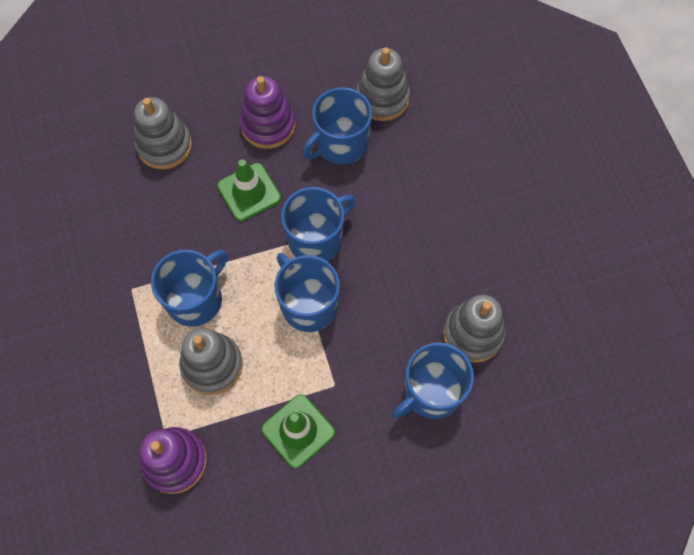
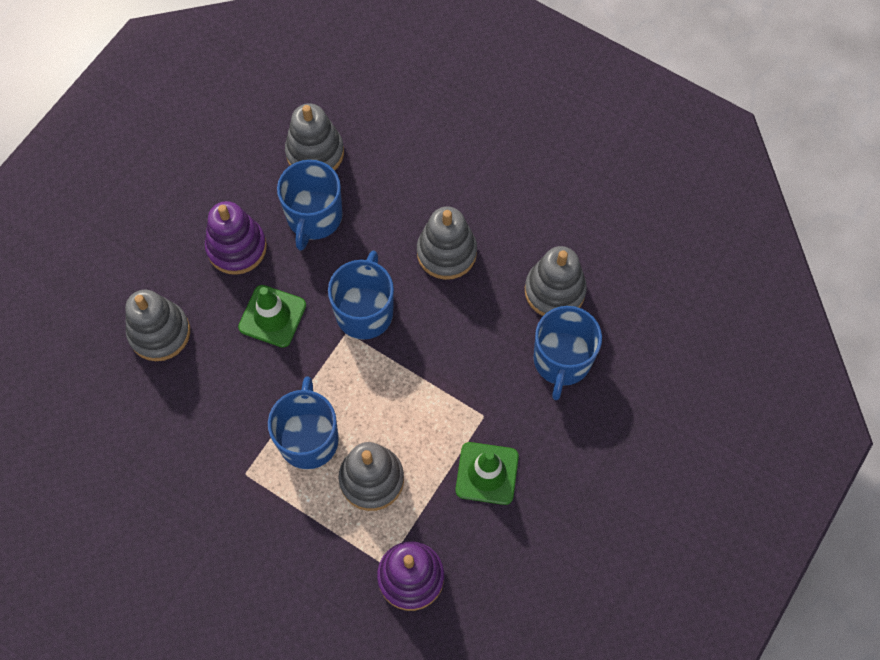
camera: 40 degrees left, 0 degrees up
blue mug [275,253,340,332] -> none
none -> grey stacking toy [417,207,477,280]

